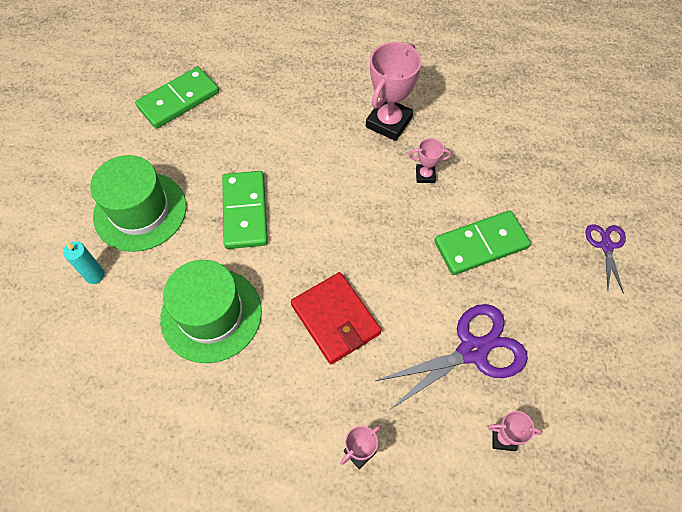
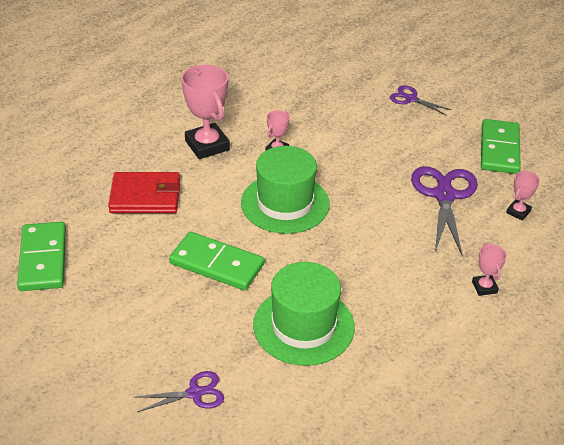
camera: 60 degrees left, 20 degrees down
turquoise candle [63,241,105,284] -> purple scissors [136,371,224,412]
green hat [90,155,186,252] -> green hat moved to [241,146,330,234]
red wallet [291,272,382,364] -> red wallet moved to [108,172,180,213]
green domino [434,210,531,275] -> green domino moved to [481,119,521,174]

